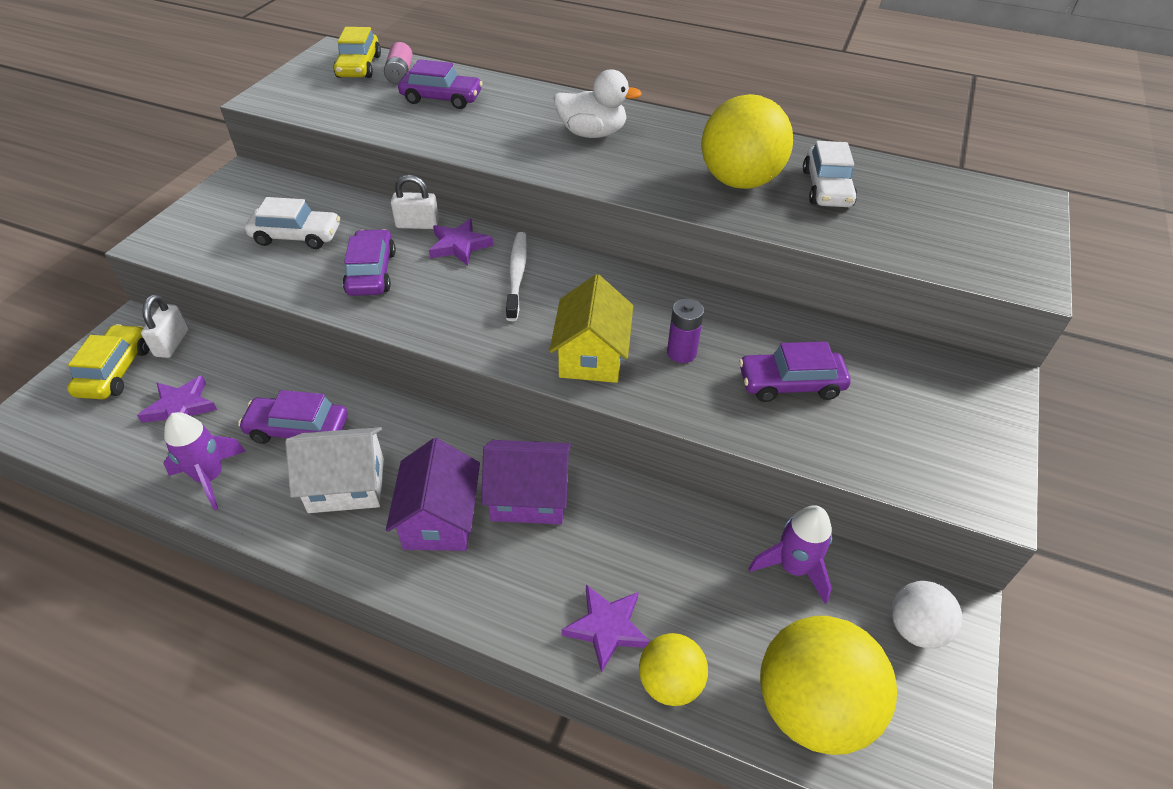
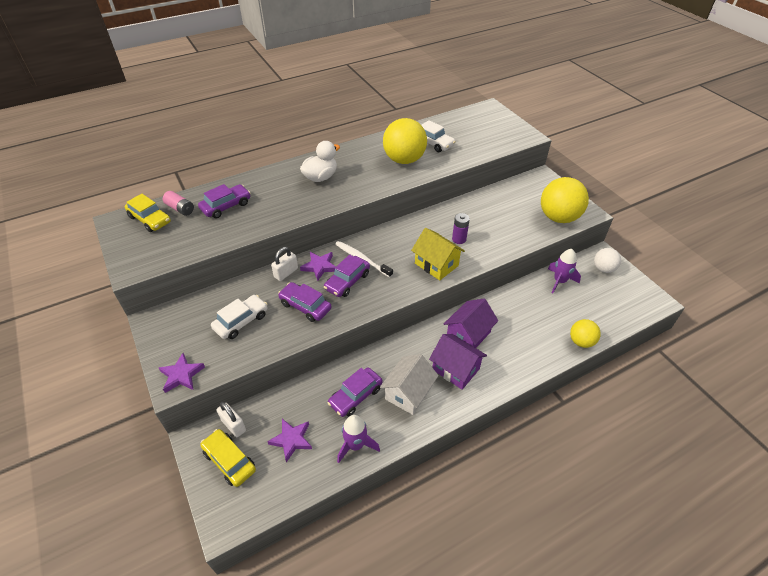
camera: 50 degrees left, 0 degrees up
purple star [562,585,650,673] -> purple star moved to [159,353,205,393]
purple car [739,342,851,402] -> purple car moved to [324,254,370,297]
yellow ball [760,616,897,755] -> yellow ball moved to [541,177,589,223]

